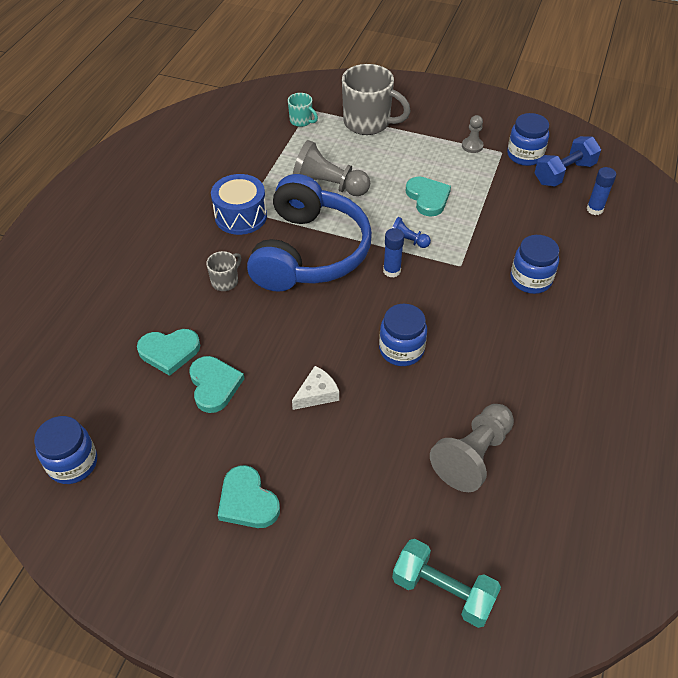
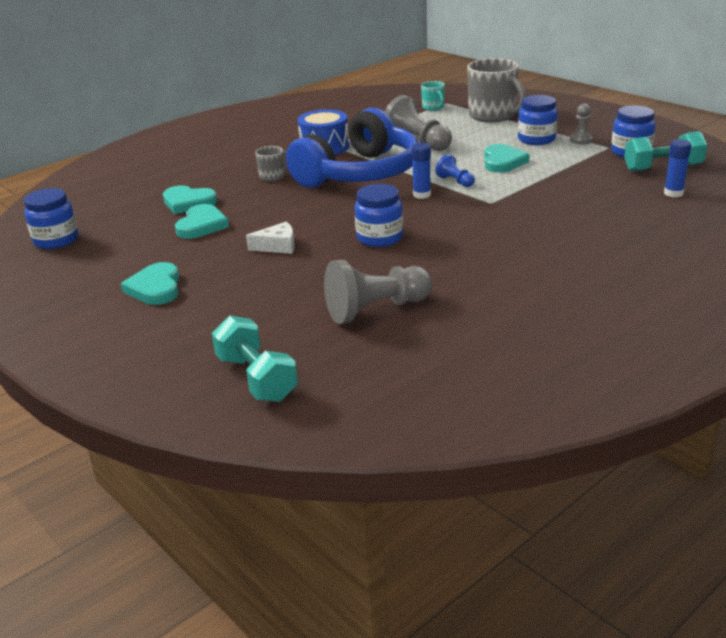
camera: 30 degrees right, 20 degrees down
blue jar [511,235,560,294] -> blue jar moved to [518,95,558,145]
blue dumbbell [535,136,601,187] -> turquoise dumbbell [624,131,707,172]

